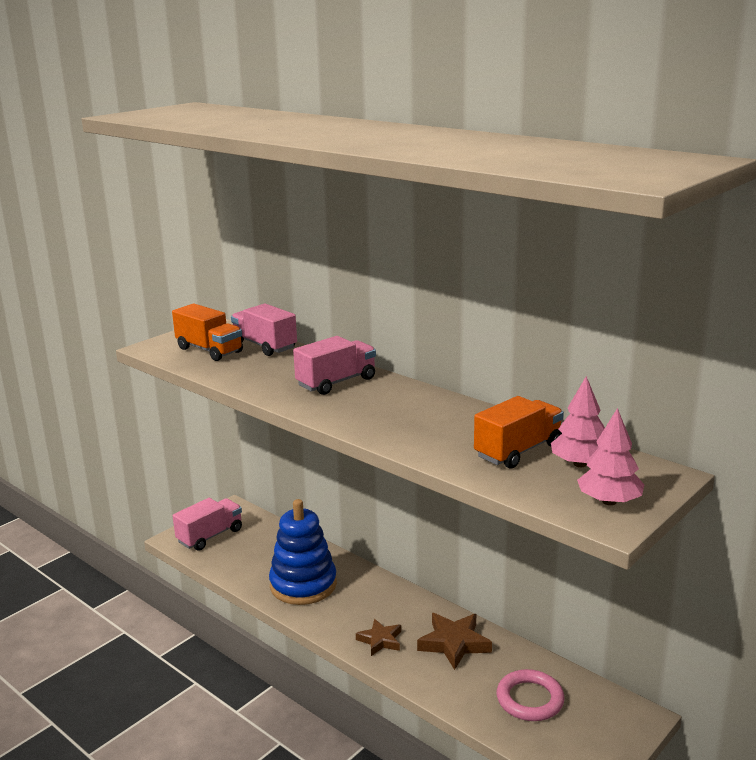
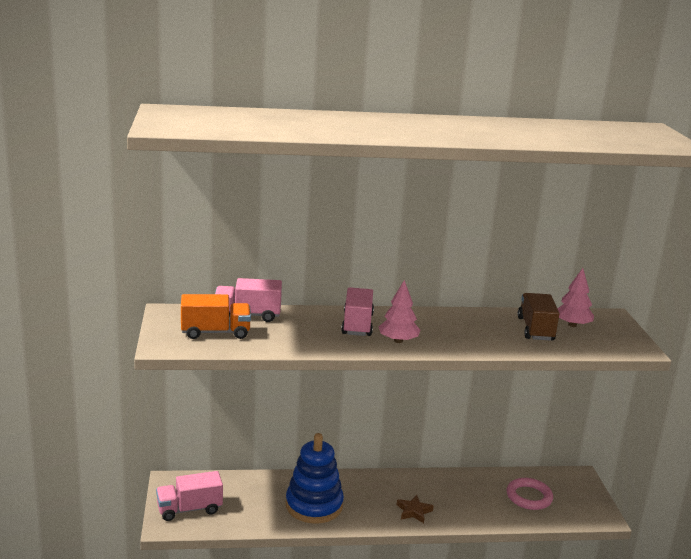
camera: 50 degrees left, 0 degrees up
pink truck [173,498,242,551] -> pink truck turned 105 degrees counterclockwise [156,471,223,521]
brown star [417,613,492,670] -> none
orange truck [474,396,564,469] -> brown truck [518,293,560,340]
pink tree [577,408,644,505] -> pink tree moved to [379,280,420,343]

